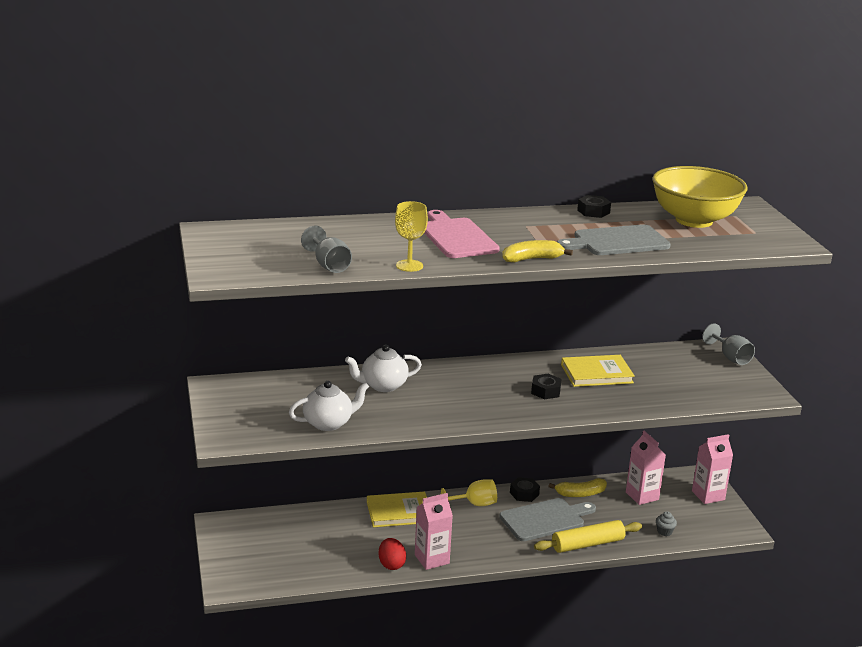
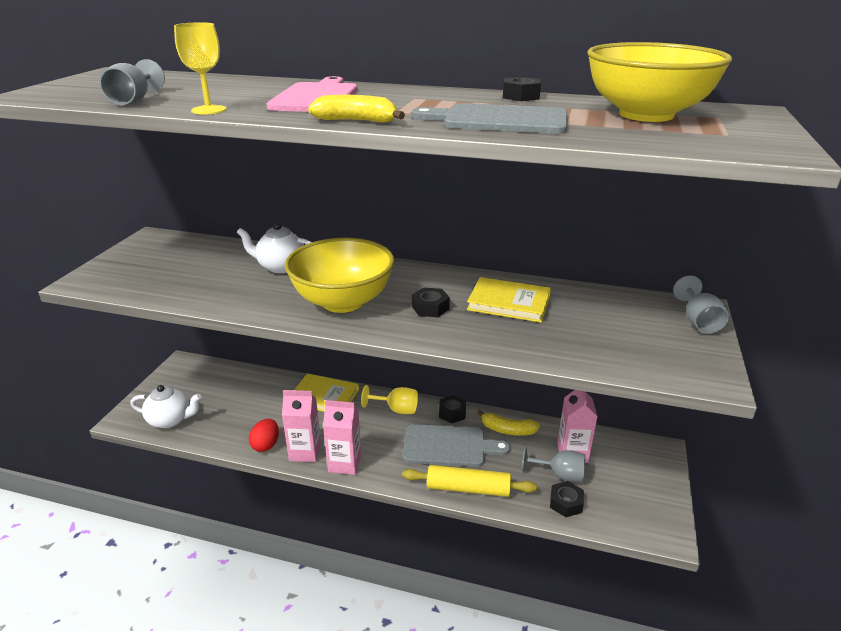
camera: 30 degrees right, 5 degrees up
white teapot [289,381,369,431] -> white teapot moved to [130,385,201,428]
grey cupcake [656,511,677,536] -> black nut [550,481,584,517]
pink carton [692,434,733,504] -> pink carton moved to [323,400,361,475]
none -> yellow bowl [285,238,394,313]
none -> grey goblet [522,446,586,482]

